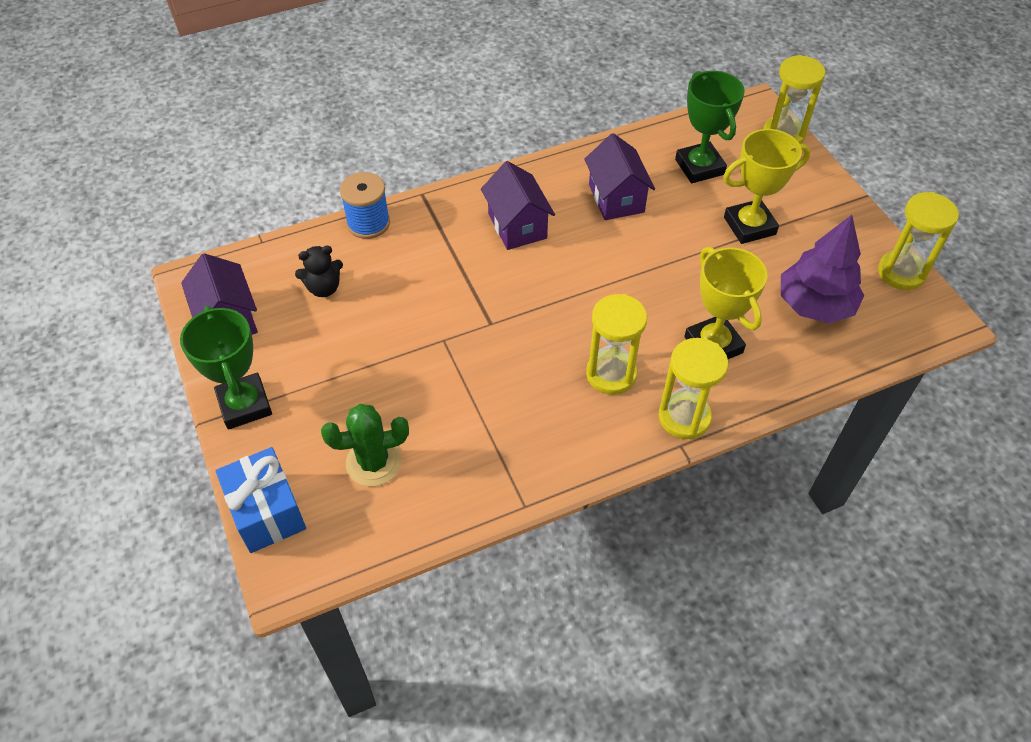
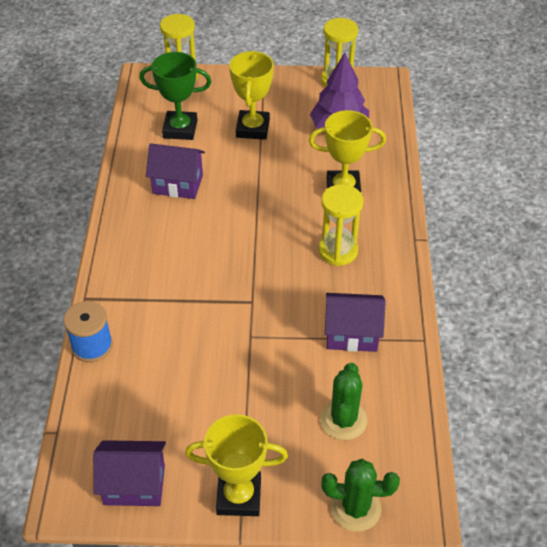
camera: 65 degrees left, 5 degrees down
green trophy [180,306,272,429] -> yellow trophy [185,414,288,516]
blue gift [216,447,306,553] -> green cactus [321,459,400,532]
black teddy bear [295,246,343,297] -> none
purple house [481,161,555,250] -> purple house moved to [325,293,386,352]
yellow hourglass [659,338,728,439] -> none

